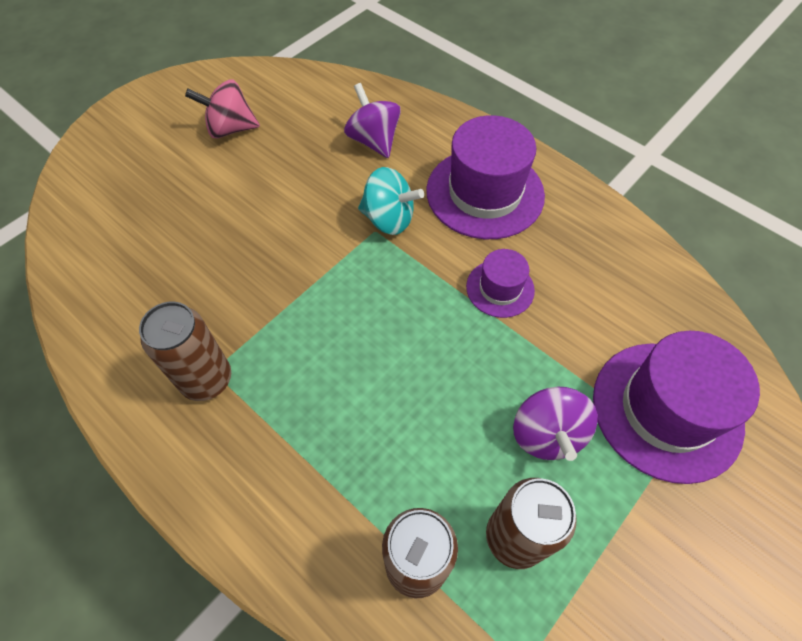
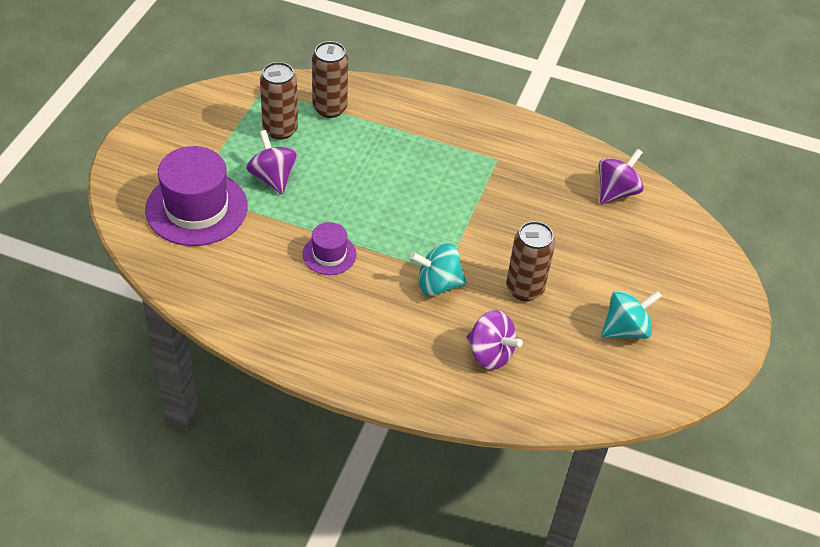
camera: 155 degrees right, 10 degrees down
brown can [139,302,231,401] -> brown can moved to [506,221,555,301]
pink spinning top [185,80,260,139] -> turquoise spinning top [601,290,662,339]
purple hat [426,115,545,239] -> none
none -> purple spinning top [599,148,644,204]

